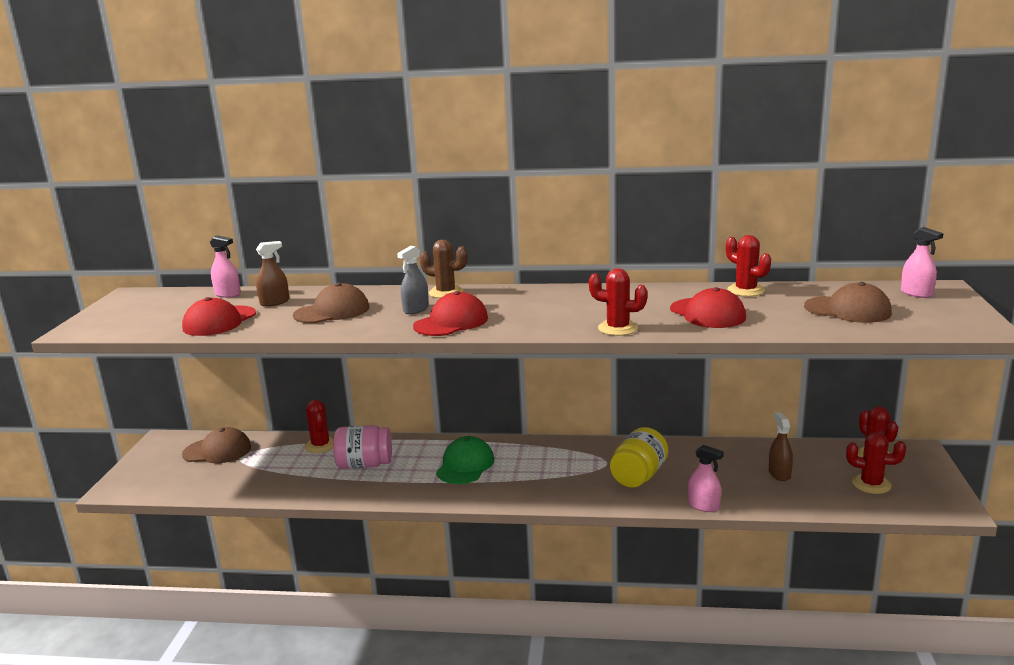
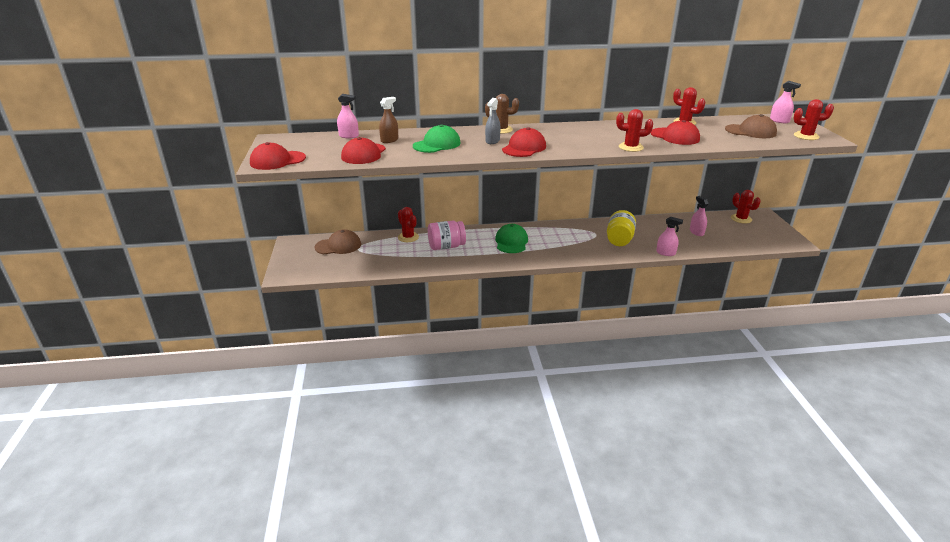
camera: 15 degrees left, 10 degrees up
brown cap [293,283,369,323] -> green cap [413,125,461,153]
brown spray bottle [769,412,793,481] -> pink spray bottle [690,196,709,236]
red cactus [846,432,906,494] -> red cactus moved to [794,99,834,140]
none -> red cap [250,142,306,170]

